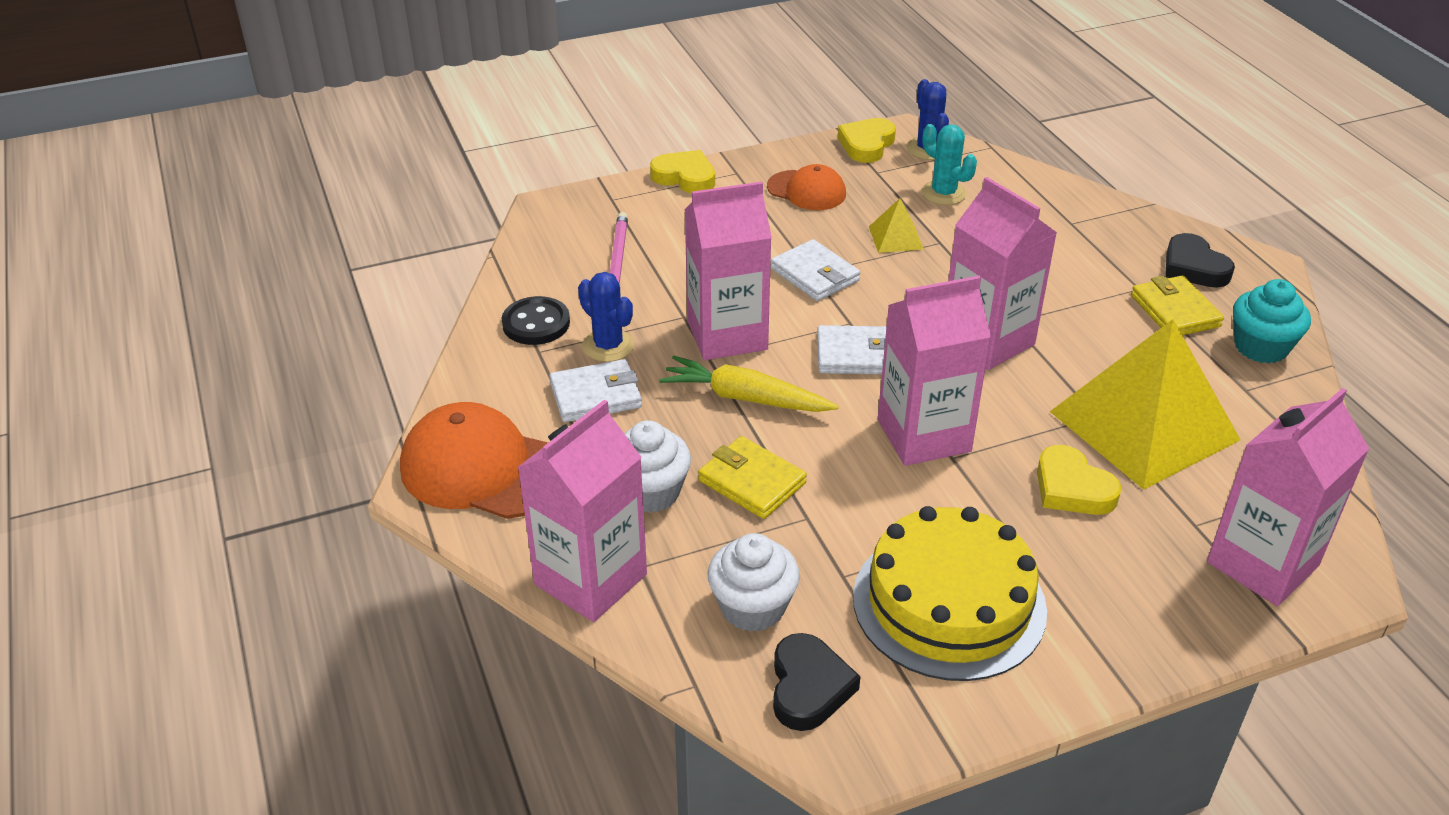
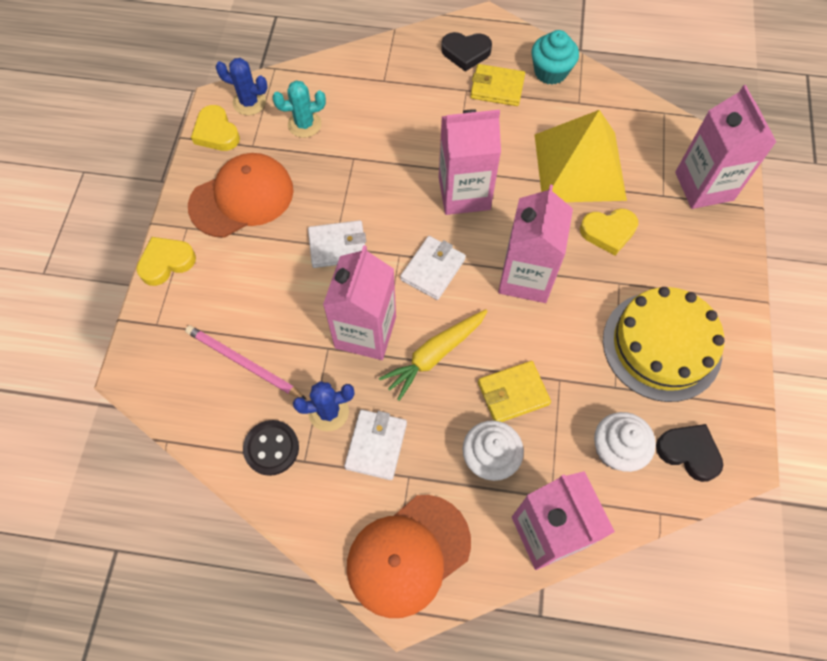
camera: 60 degrees left, 25 degrees up
orange cap [767,164,846,210] -> orange cap [188,153,294,238], size x1.66
yellow pyramid [869,198,924,253] -> none

